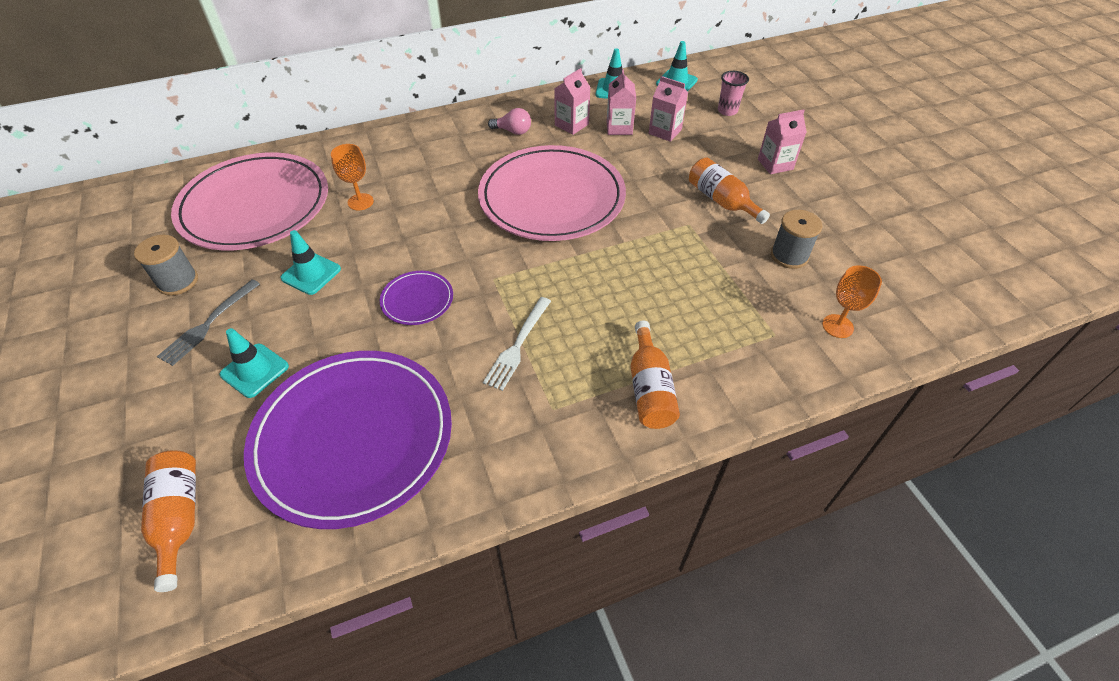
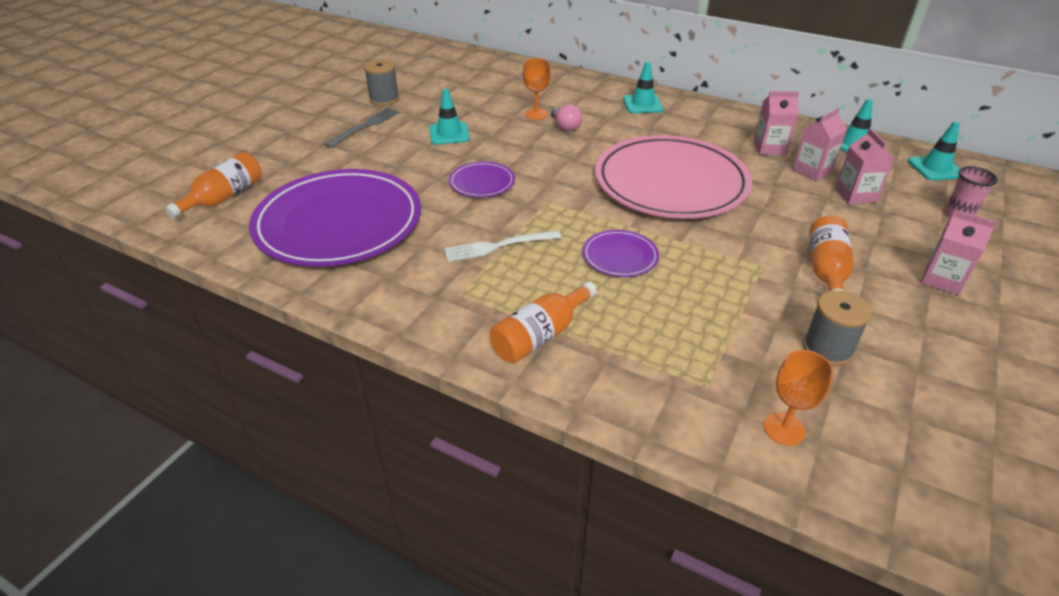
camera: 50 degrees right, 10 degrees down
grey fork [157,280,260,366] -> grey fork turned 135 degrees clockwise [324,108,399,148]
pink plate [171,152,328,250] -> none
turquoise traffic cone [220,328,289,398] -> turquoise traffic cone moved to [623,61,664,113]
pink light bulb [488,108,531,135] -> pink light bulb moved to [551,104,582,132]
none -> purple plate [583,230,659,277]

